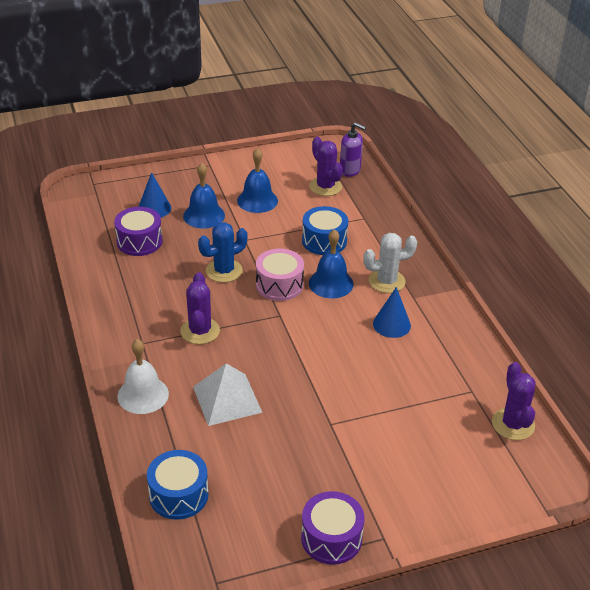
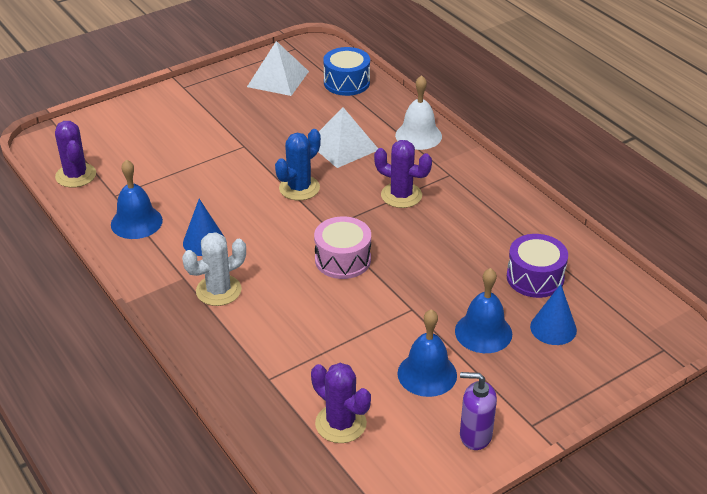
camera: 165 degrees right, 0 degrees up
purple cactus [180,272,220,344] -> purple cactus turned 45 degrees counterclockwise [374,140,432,208]
blue cactus [198,222,248,283] -> blue cactus moved to [275,129,321,201]
purple drum [301,491,365,565] -> none
blue drum [302,206,348,255] -> none
blue bell [309,229,354,298] -> blue bell moved to [111,160,163,239]
purple soap dispenser [340,122,366,177] -> purple soap dispenser moved to [460,372,497,450]
none -> white pyramid [247,41,309,96]

